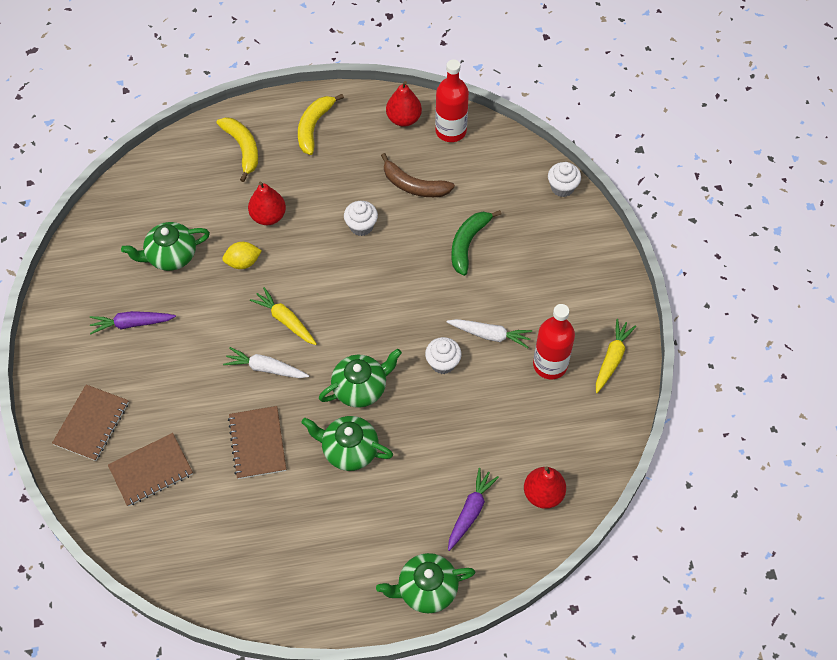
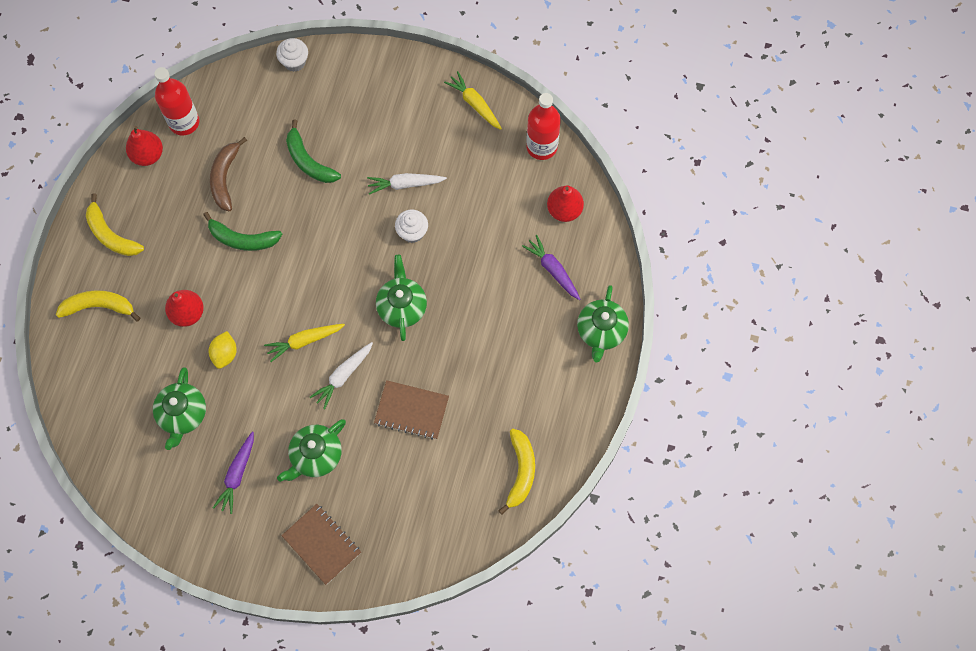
camera: 65 degrees left, 10 degrees up
brown notebook [108,433,193,506] -> none
green teapot [302,416,393,471] -> green teapot moved to [277,419,346,482]
white cupcake [344,201,378,236] -> green banana [203,212,282,251]
brown banana [381,153,455,197] -> brown banana turned 135 degrees clockwise [210,137,247,211]
white carrot [447,319,532,348] -> white carrot turned 135 degrees counterclockwise [367,173,447,195]
red bottle [533,304,575,379] -> red bottle moved to [526,93,561,160]
none -> yellow banana [498,429,535,514]

